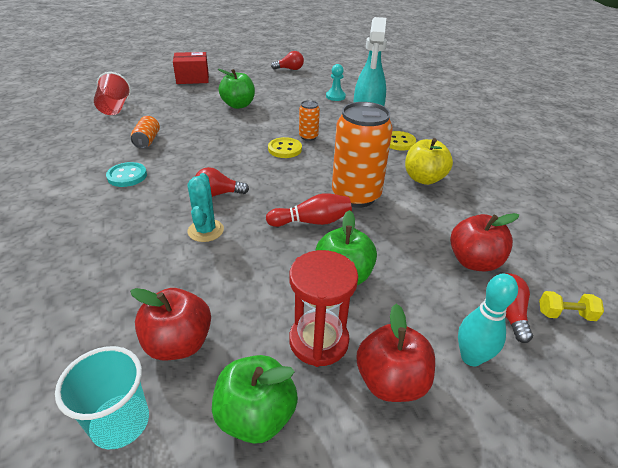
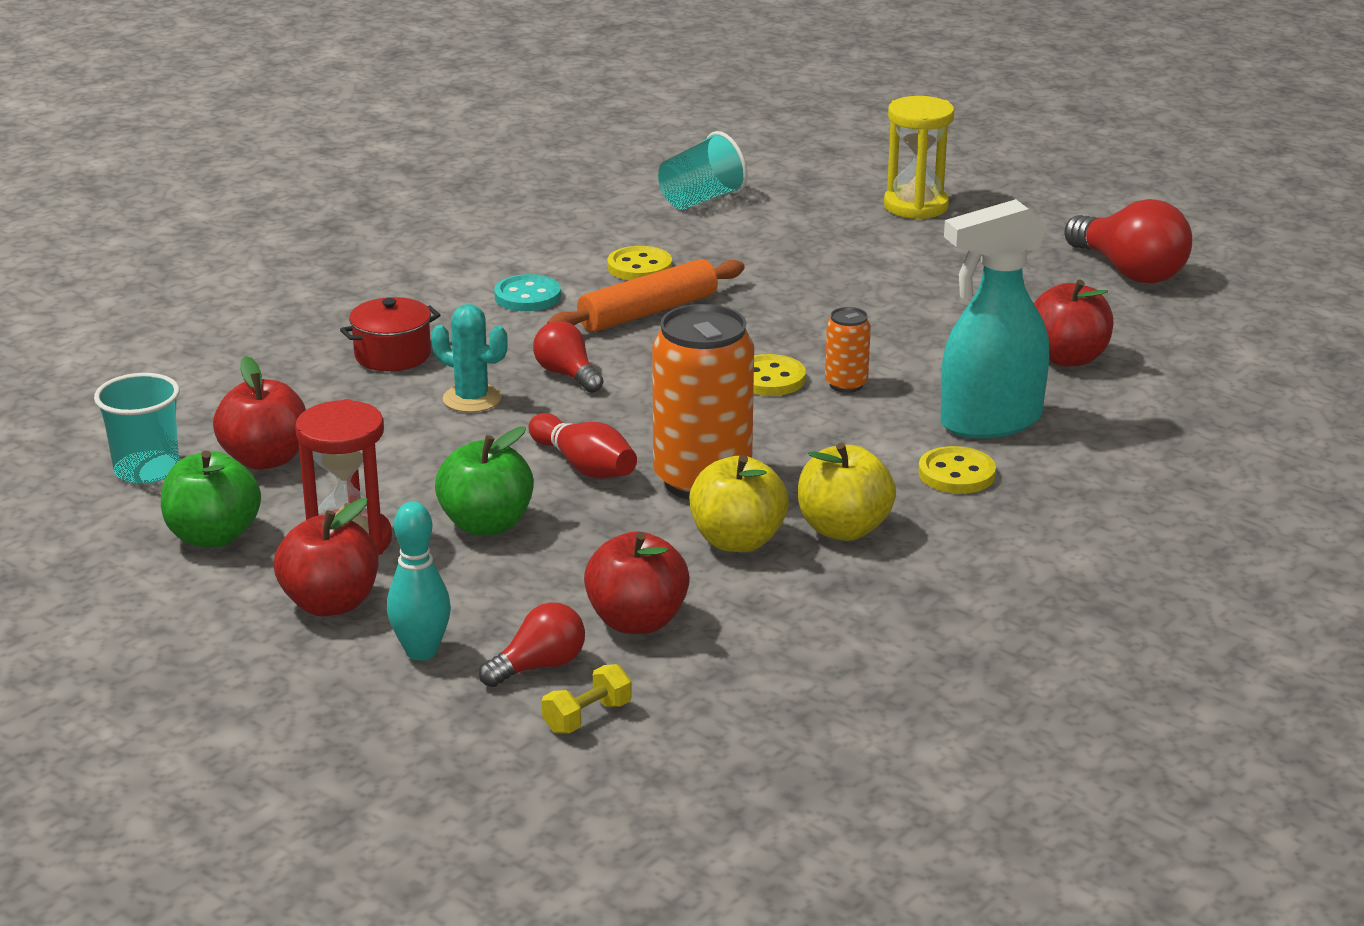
camera: 60 degrees right, 10 degrees down
red cup [94,72,131,115] -> turquoise cup [658,131,748,210]
orange can [131,116,160,148] -> yellow button [607,246,672,280]
red box [173,52,209,84] -> yellow hourglass [884,96,955,220]
turquoise cactus [187,173,224,242] -> turquoise cactus turned 60 degrees clockwise [431,304,508,412]
green apple [218,69,255,109] -> none
red light bulb [271,51,304,70] -> red light bulb [1064,199,1192,284], size x1.73
turquoise pawn [326,64,346,101] -> red apple [1034,280,1113,367]
yellow dumbbell [539,291,604,321] -> yellow dumbbell turned 75 degrees clockwise [542,664,632,734]
none -> red pot [340,297,440,371]
none -> orange rolling pin [547,259,745,332]
none -> yellow apple [689,455,789,552]

